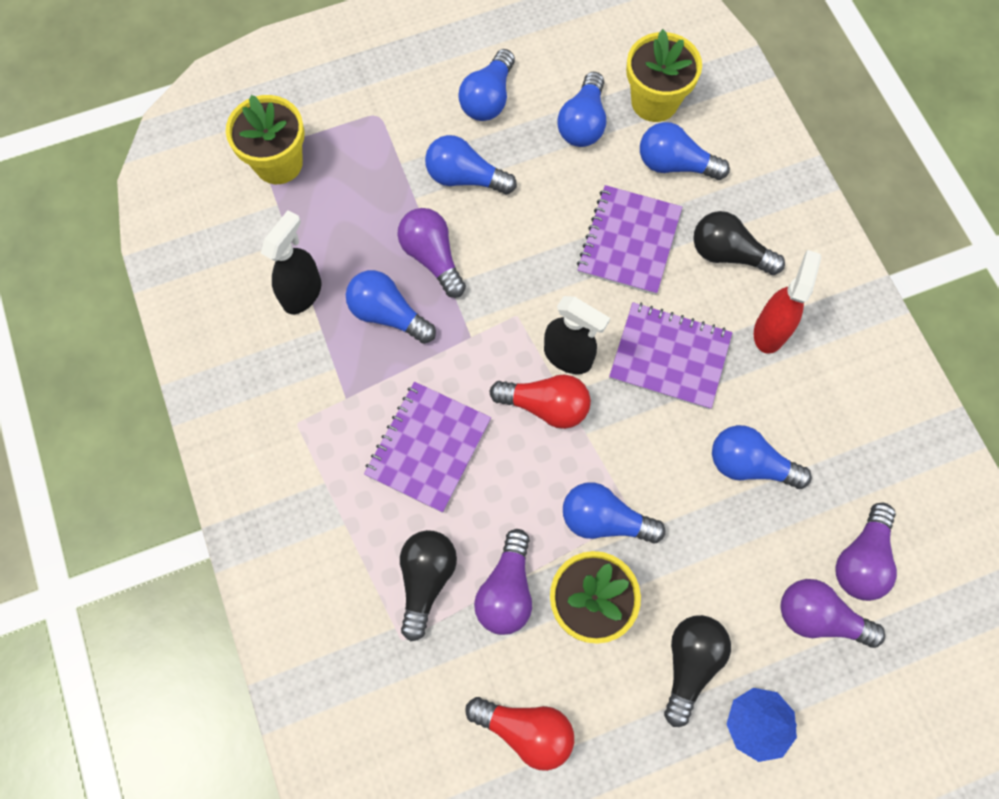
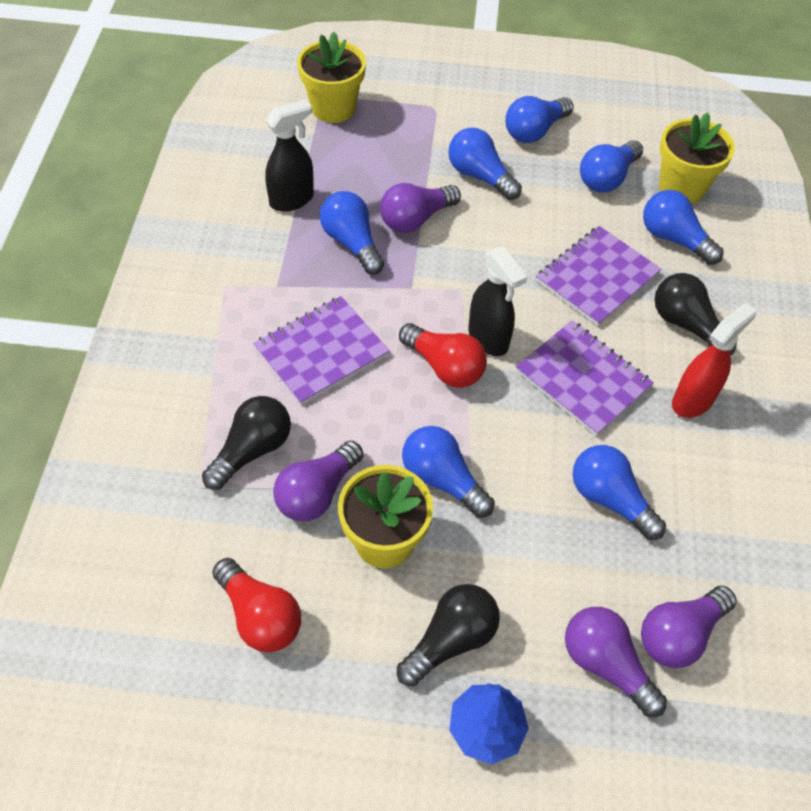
camera: 25 degrees right, 15 degrees down
purple light bulb [397,208,466,298] -> purple light bulb turned 120 degrees counterclockwise [380,183,461,233]

